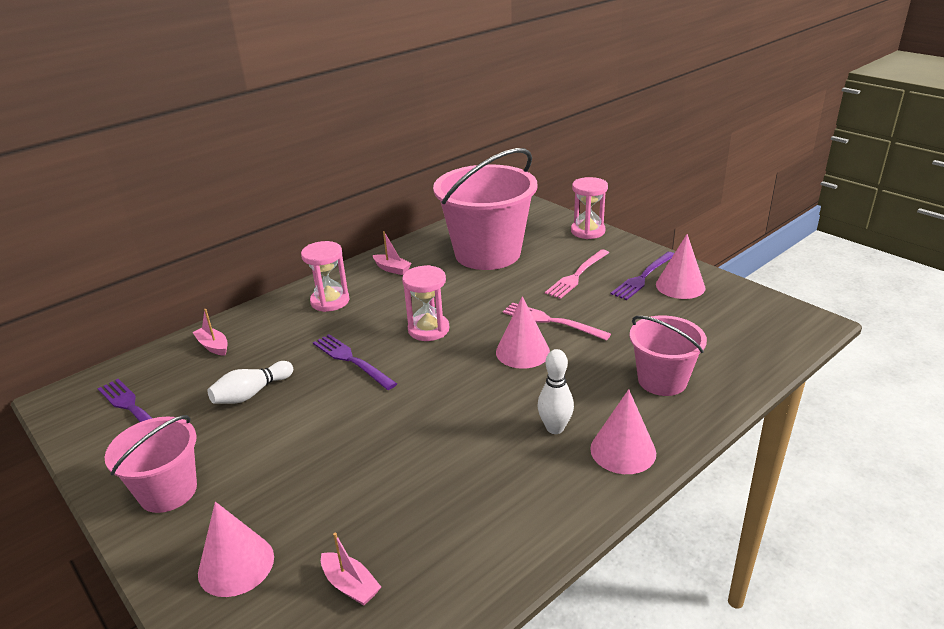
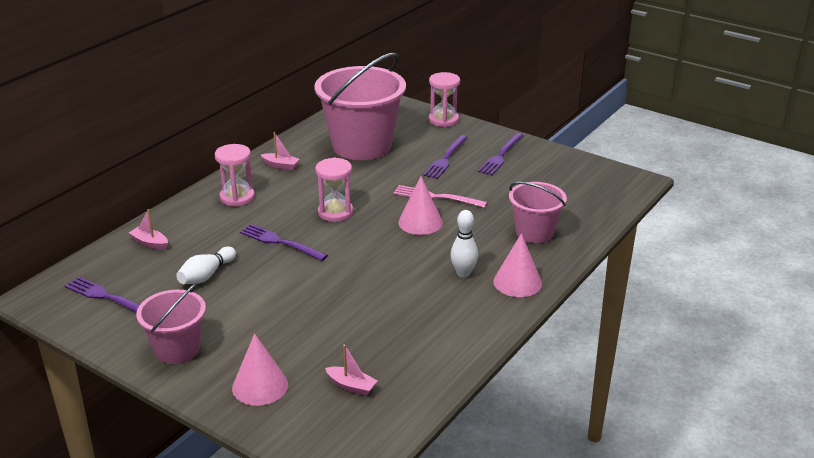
camera: 15 degrees left, 0 degrees up
pink fork [545,249,609,299] -> purple fork [423,135,468,179]
pink cone [656,234,705,299] -> none

